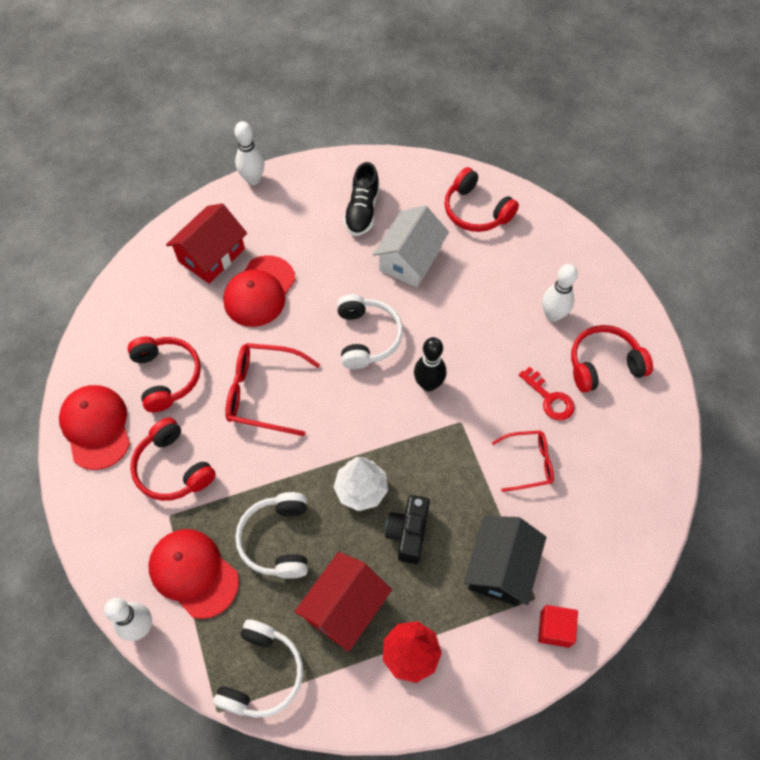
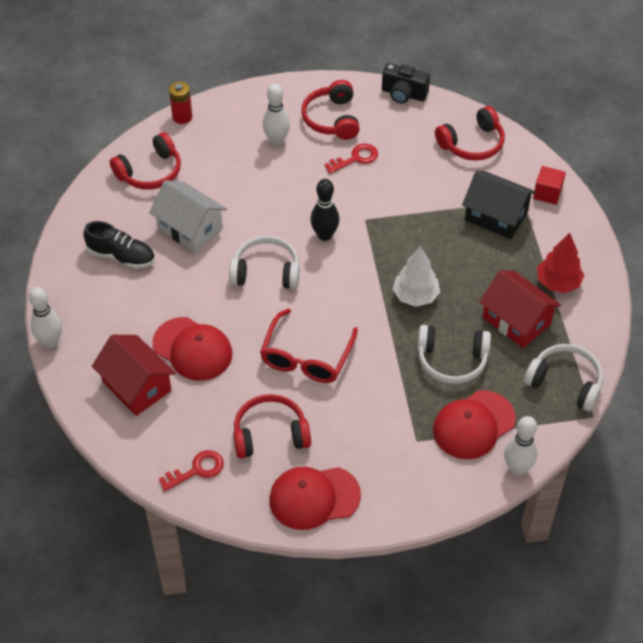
camera: 80 degrees left, 10 degrees down
red headphones [130,417,216,501] -> red headphones moved to [435,106,505,161]
black camera [385,495,430,564] -> black camera moved to [382,63,430,103]
red glasses [492,430,554,492] -> none
none -> red key [159,450,224,492]
none -> red battery [169,81,193,124]

